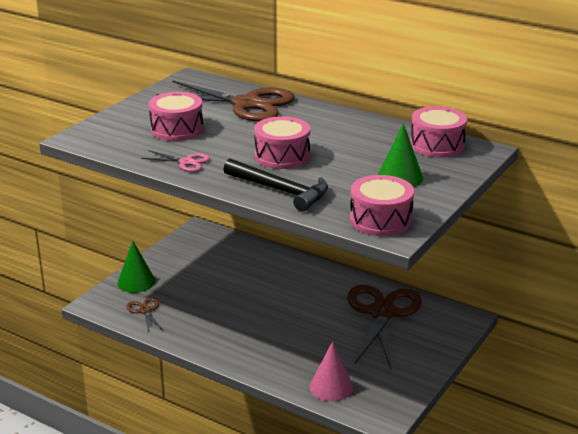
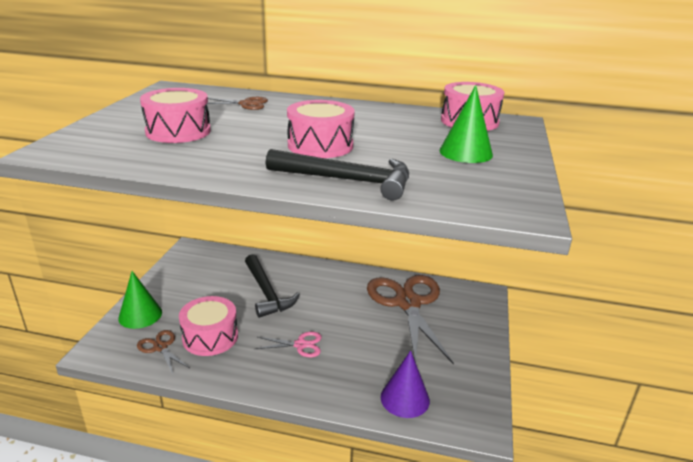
camera: 20 degrees left, 0 degrees up
pink scissors [141,150,210,172] -> pink scissors moved to [254,332,322,357]
brown scissors [157,81,295,122] -> brown scissors [207,97,268,110], size x0.44
pink cone [310,341,353,401] -> purple cone [381,350,430,418]
pink drum [350,175,414,236] -> pink drum moved to [179,296,238,356]
none -> black hammer [245,254,300,318]

